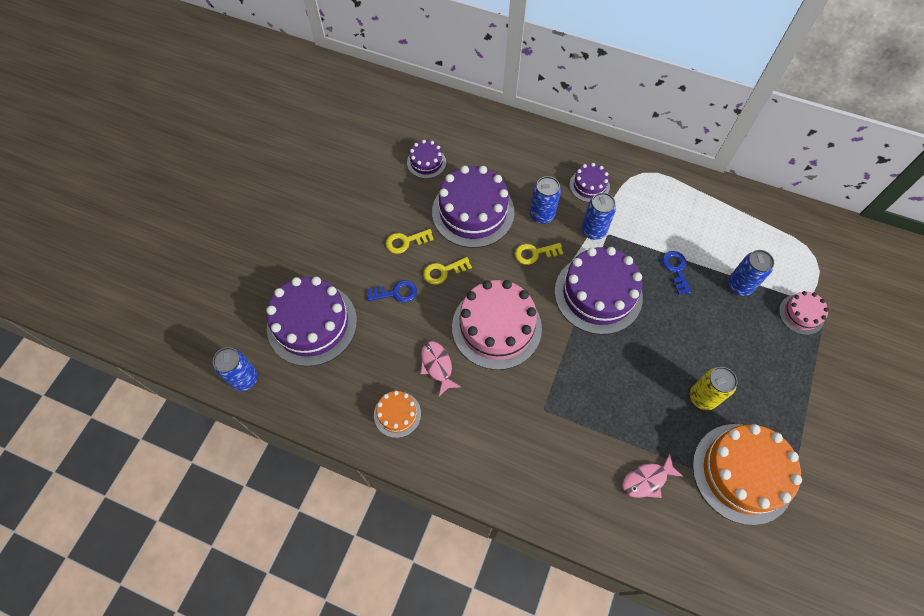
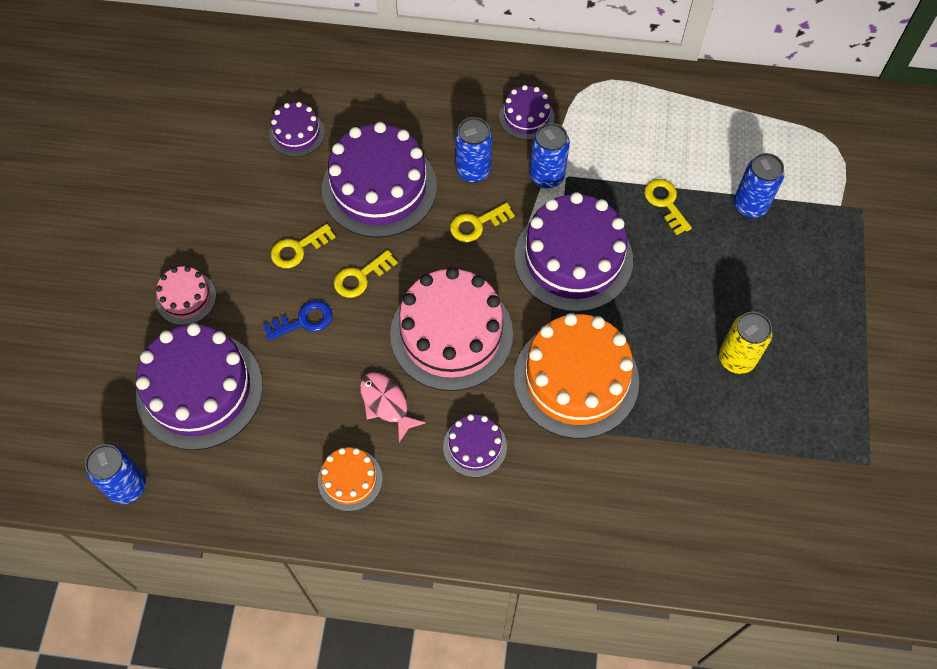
camera: 15 degrees left, 0 degrees up
pink fish [622,453,684,498] -> none
blue key [662,251,691,295] -> yellow key [644,179,692,235]
orange cake [692,424,802,525] -> orange cake moved to [514,313,639,439]
pink cake [779,291,829,335] -> pink cake moved to [156,266,216,325]
none -> purple cake [443,414,507,477]

